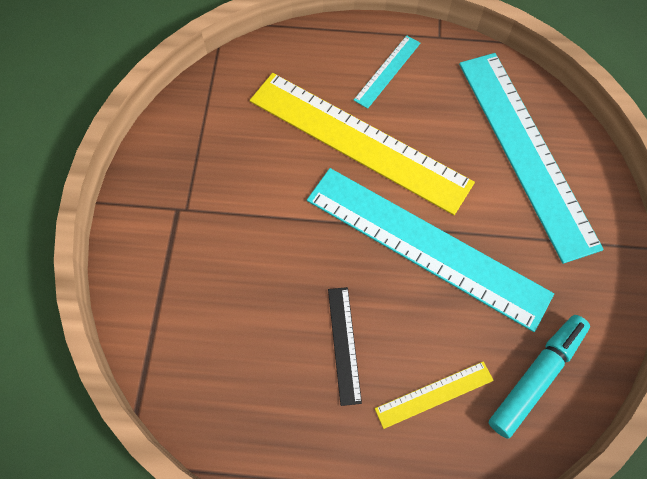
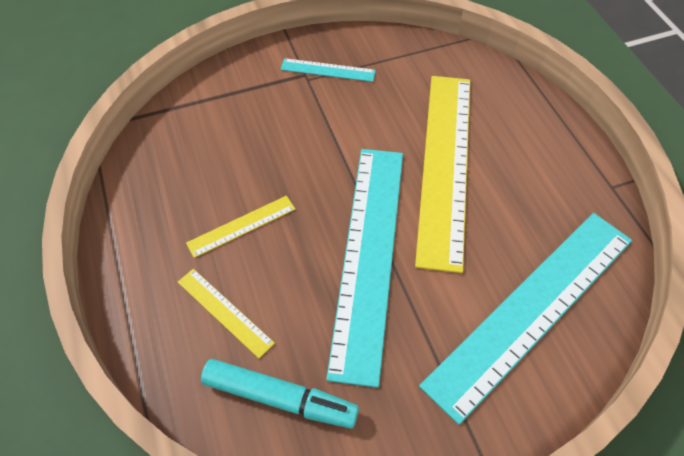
camera: 65 degrees right, 10 degrees down
black ruler [328,287,362,406] -> yellow ruler [186,196,295,258]
turquoise ruler [353,35,420,109] -> turquoise ruler moved to [281,58,376,82]

